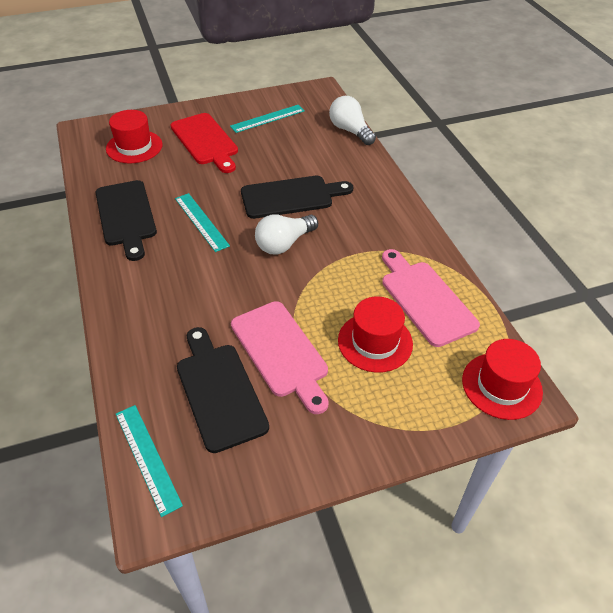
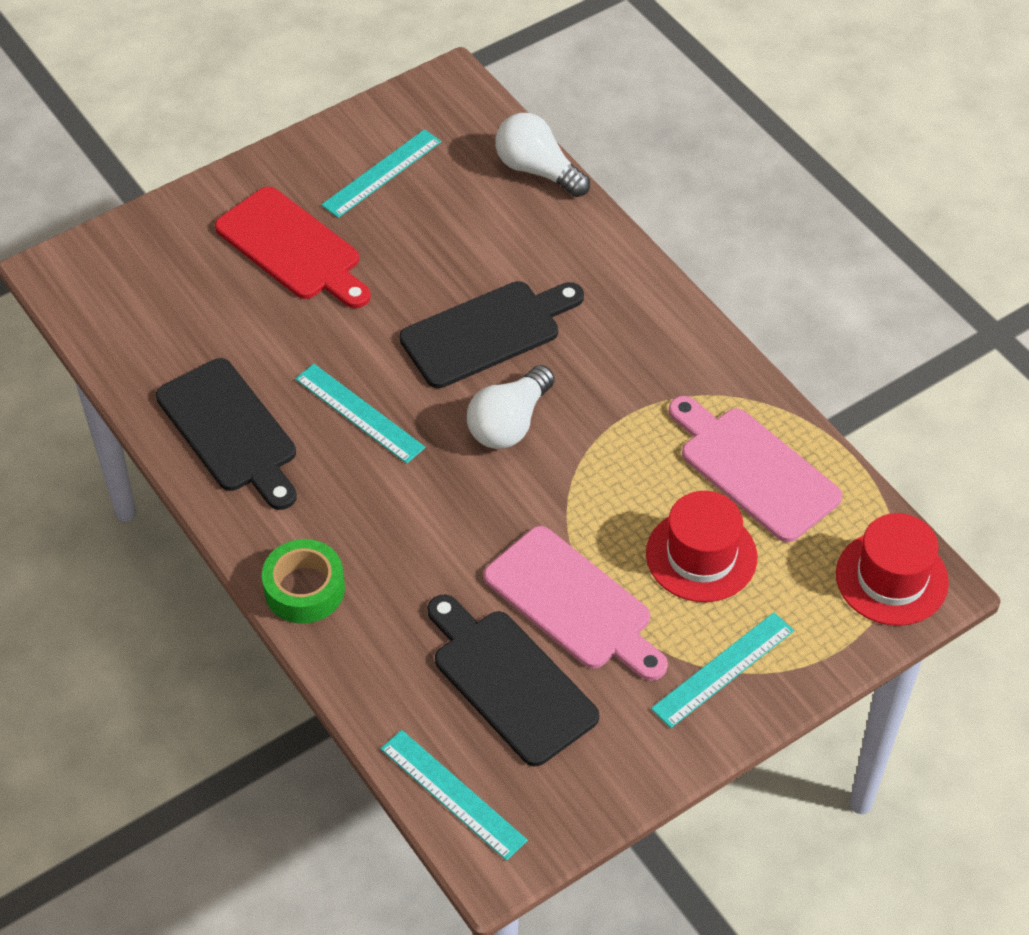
camera: 15 degrees left, 5 degrees up
red hat [106,110,163,163] -> none
none -> green tape [262,539,345,624]
none -> turquoise ruler [651,612,794,728]

